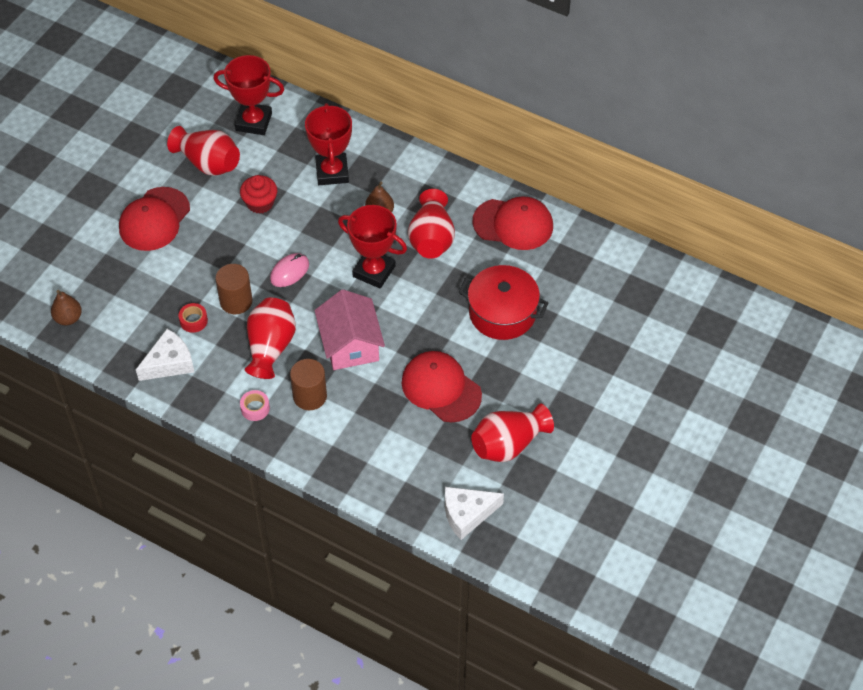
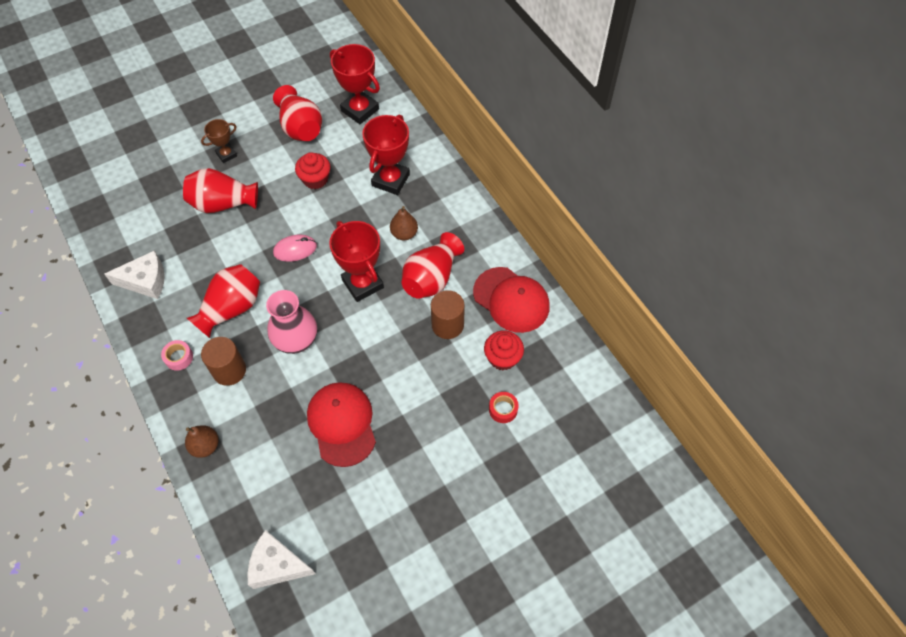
camera: 30 degrees right, 5 degrees up
brown pear [51,290,82,325] -> brown pear moved to [185,425,219,458]
red cap [119,187,190,251] -> brown trophy [201,119,237,163]
red tape [179,303,208,333] -> red tape moved to [489,392,519,423]
brown cylinder [215,264,253,314] -> brown cylinder moved to [431,290,465,339]
pink house [314,289,385,370] -> pink vase [266,290,317,354]
red pot [459,265,549,340] -> none
red vase [471,404,554,462] -> red vase moved to [183,168,258,213]
none -> red cupcake [484,331,524,371]

